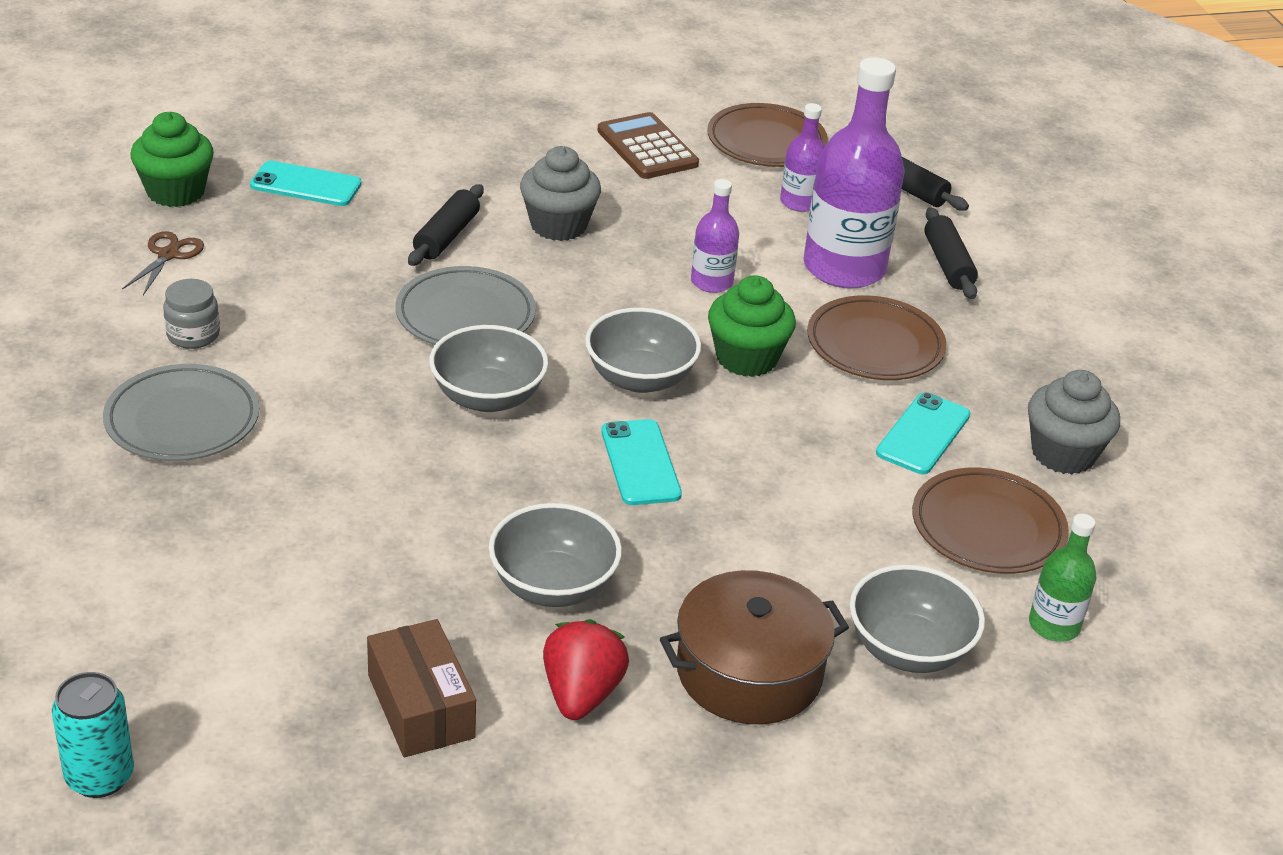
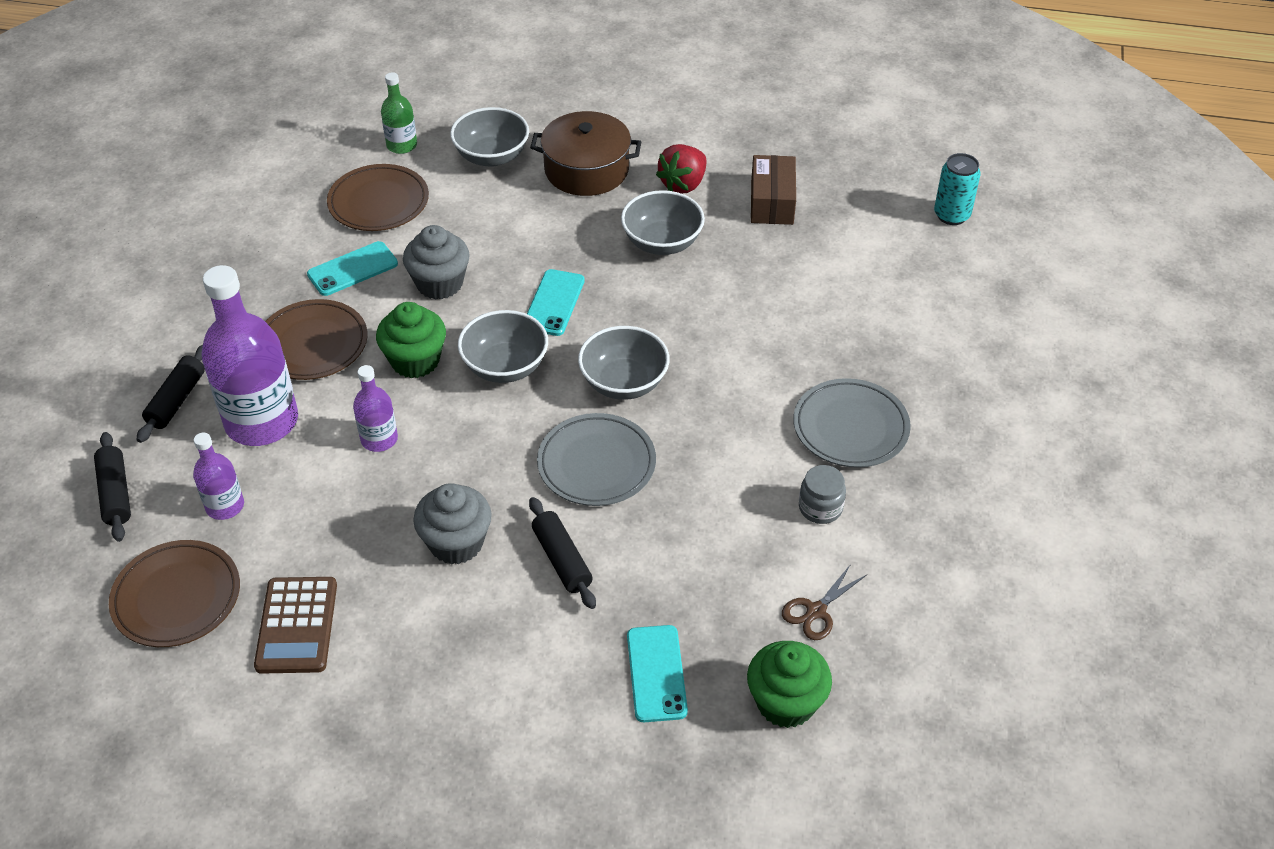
camera: 150 degrees left, 10 degrees up
turquoise phone [250,161,362,206] -> turquoise phone turned 45 degrees clockwise [627,625,688,722]
black rolling pin [408,184,484,266] -> black rolling pin turned 75 degrees counterclockwise [529,497,596,609]
grey cupcake [1028,370,1120,474] -> grey cupcake moved to [403,225,470,300]

